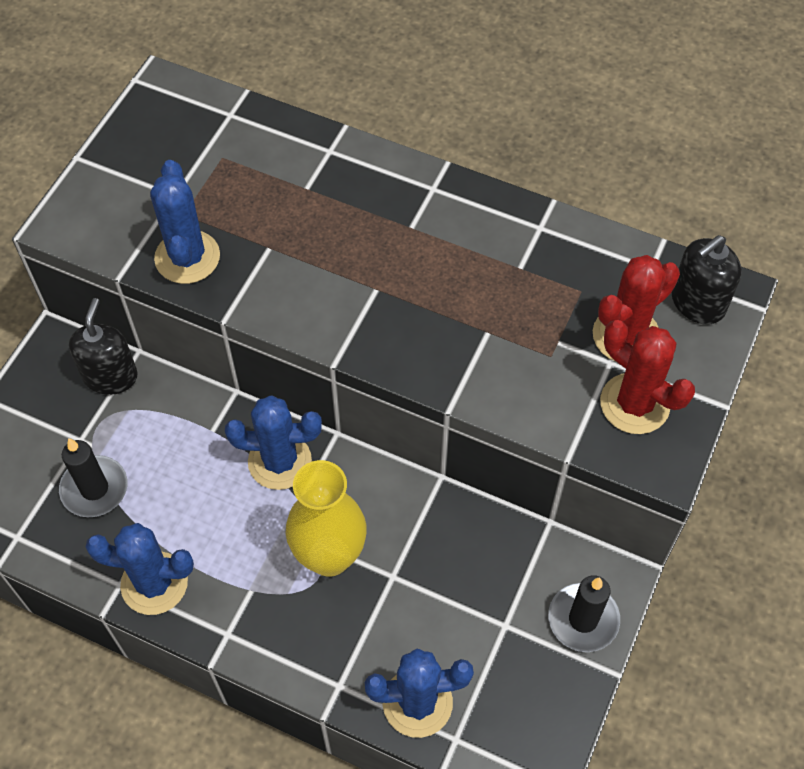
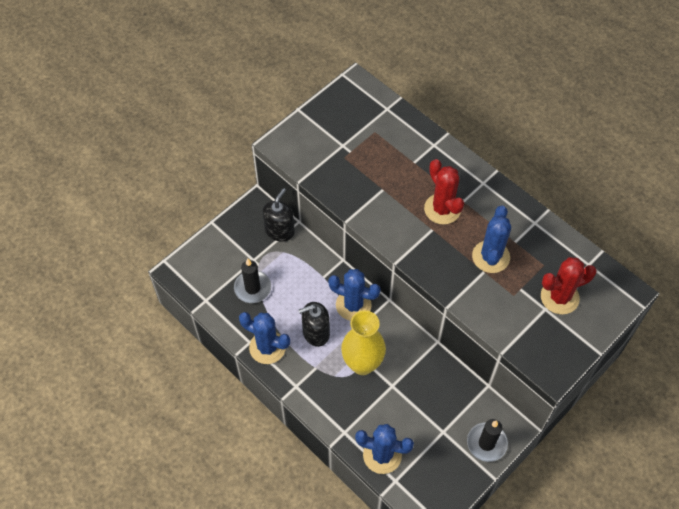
camera: 20 degrees right, 0 degrees up
blue cactus [150,160,220,284] -> blue cactus moved to [472,206,511,273]
red cactus [600,320,695,434] -> red cactus moved to [424,159,464,225]
black soap dispenser [671,235,742,325] -> black soap dispenser moved to [299,302,330,347]

